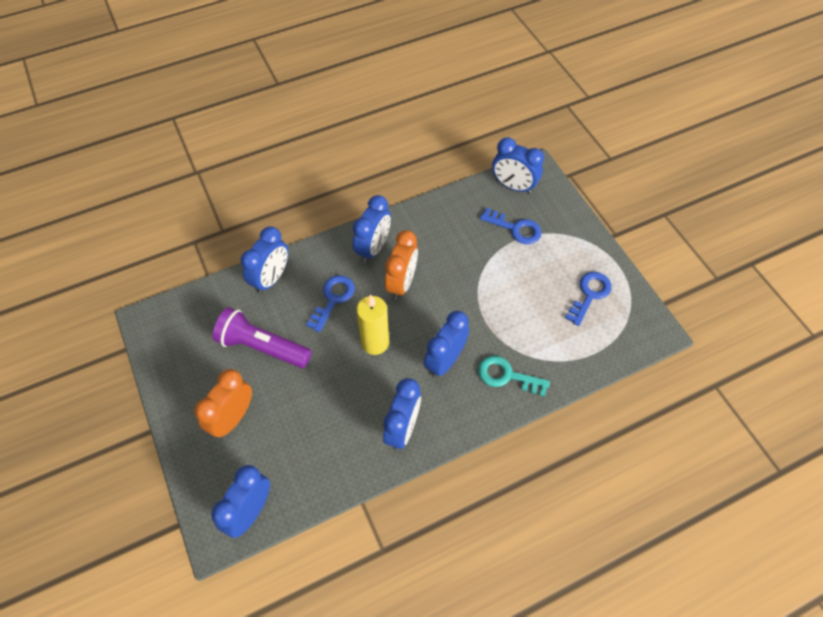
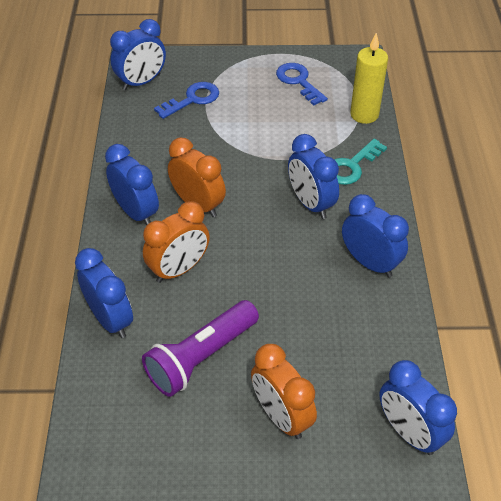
camera: 65 degrees left, 10 degrees down
blue key [306,275,355,332] -> orange clock [143,201,210,283]
yellow candle [357,295,389,355] -> yellow candle moved to [350,33,388,124]

